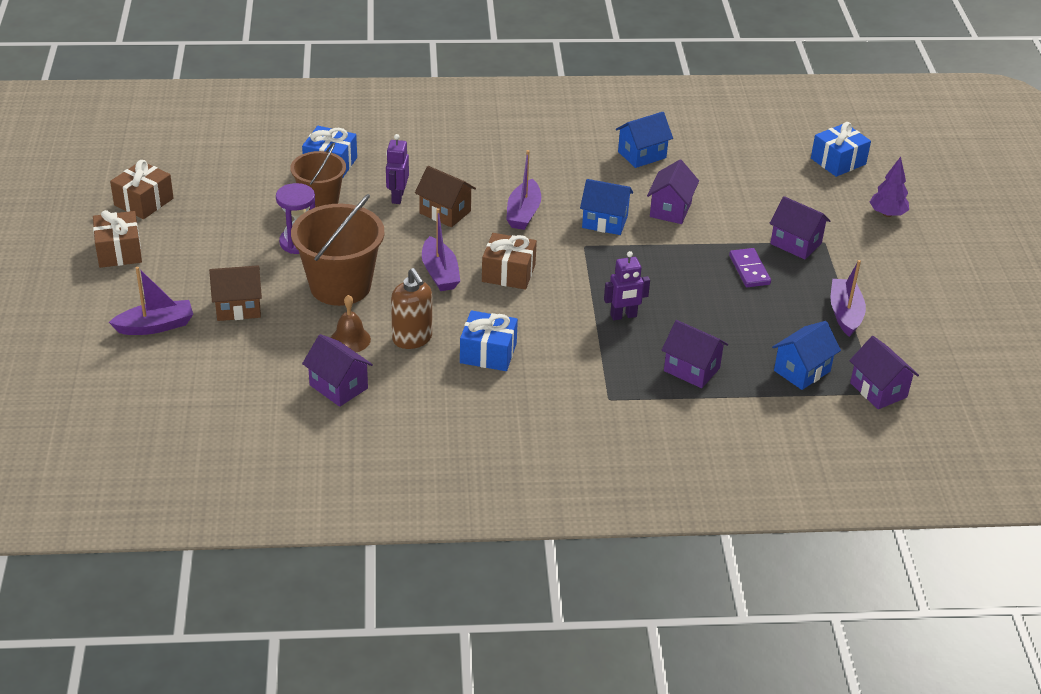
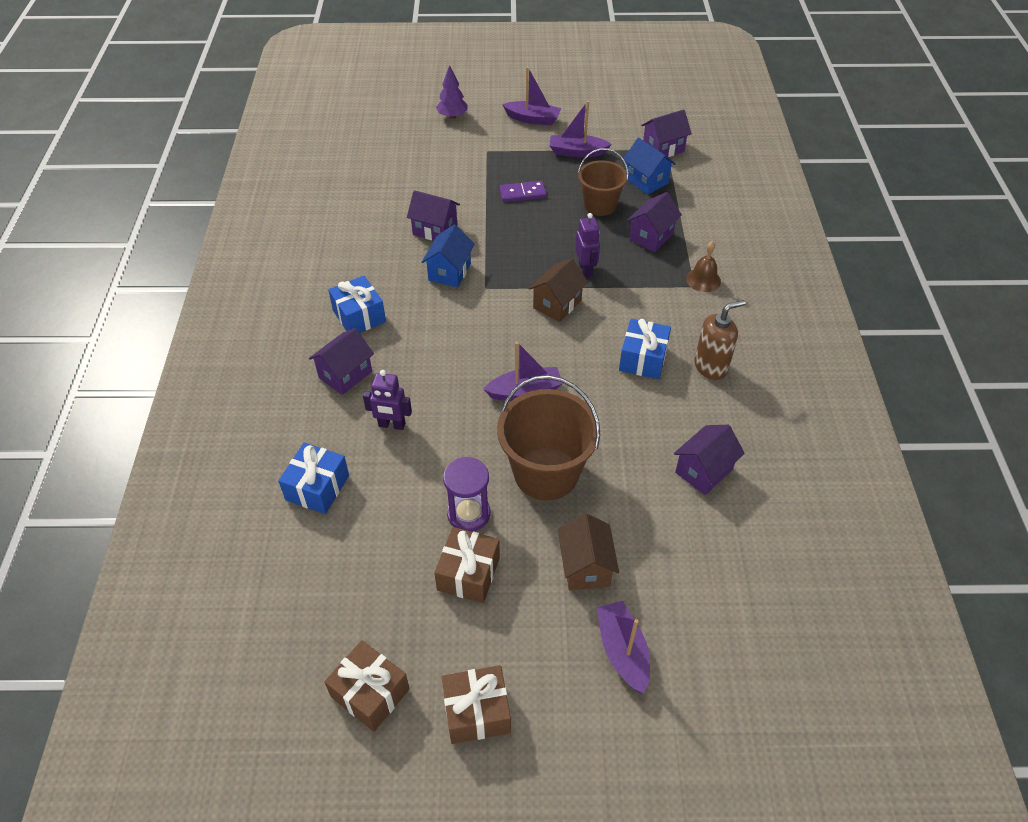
camera: 85 degrees left, 10 degrees up
brown bucket [290,143,346,210] -> brown bucket moved to [578,148,628,216]
brown bell [331,295,371,352] -> brown bell moved to [686,242,721,292]
brown soap dispenser [391,268,432,349] -> brown soap dispenser moved to [694,300,745,380]
brown house [415,166,476,227] -> brown house moved to [529,258,588,322]
brown gift [482,233,537,290] -> brown gift moved to [434,527,500,603]
purple boat [506,150,541,230] -> purple boat moved to [502,67,561,125]
blue house [616,112,673,168] -> none
purple house [770,196,830,259] -> purple house moved to [309,328,374,395]
blue gift [811,122,871,177] -> blue gift moved to [328,276,386,333]

